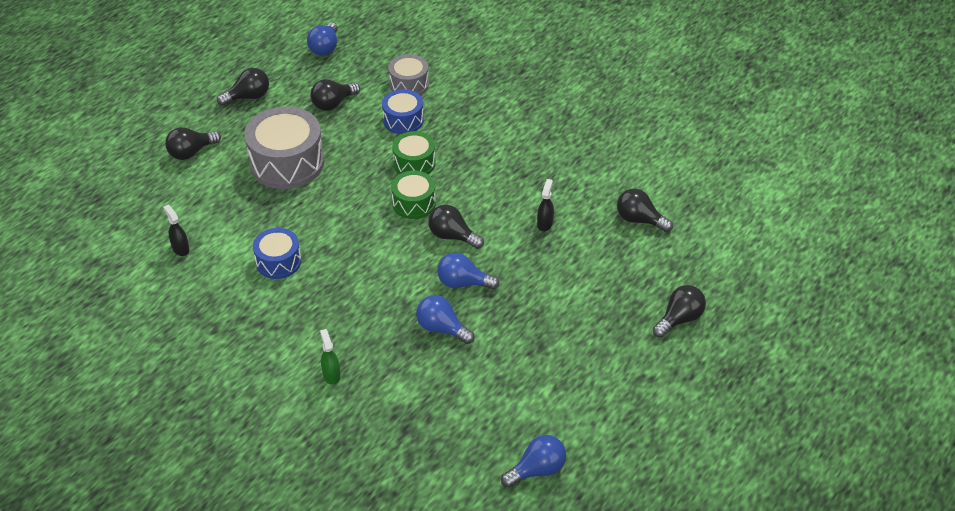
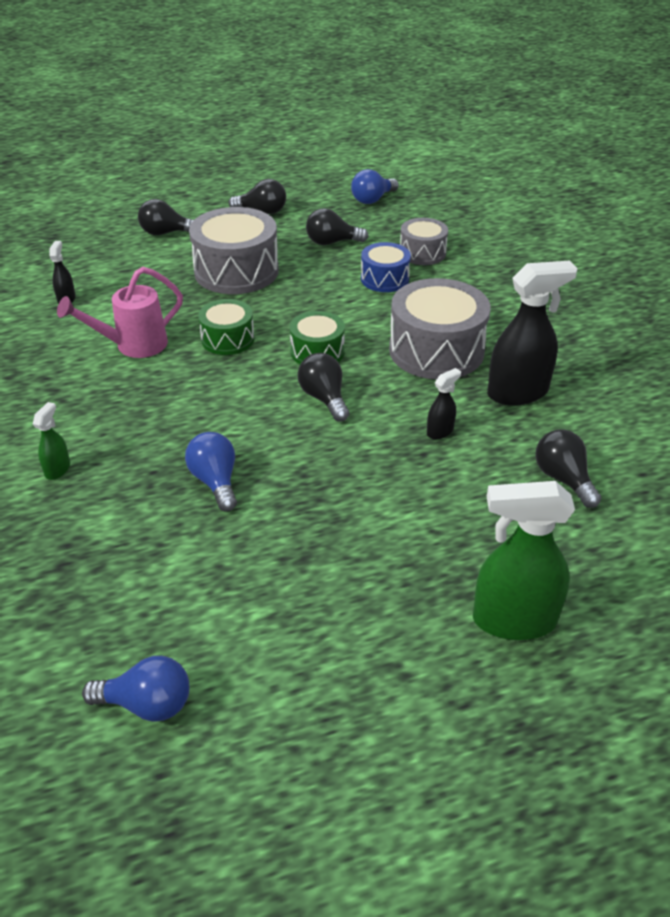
camera: 35 degrees right, 5 degrees down
blue drum [253,228,301,279] -> pink watering can [57,267,183,358]
green drum [392,131,435,174] -> green drum moved to [198,299,255,355]
blue light bulb [437,253,500,290] -> none
black light bulb [653,285,706,338] -> green spray bottle [473,481,575,640]
none -> grey drum [389,278,491,380]
none -> black spray bottle [487,261,578,406]

